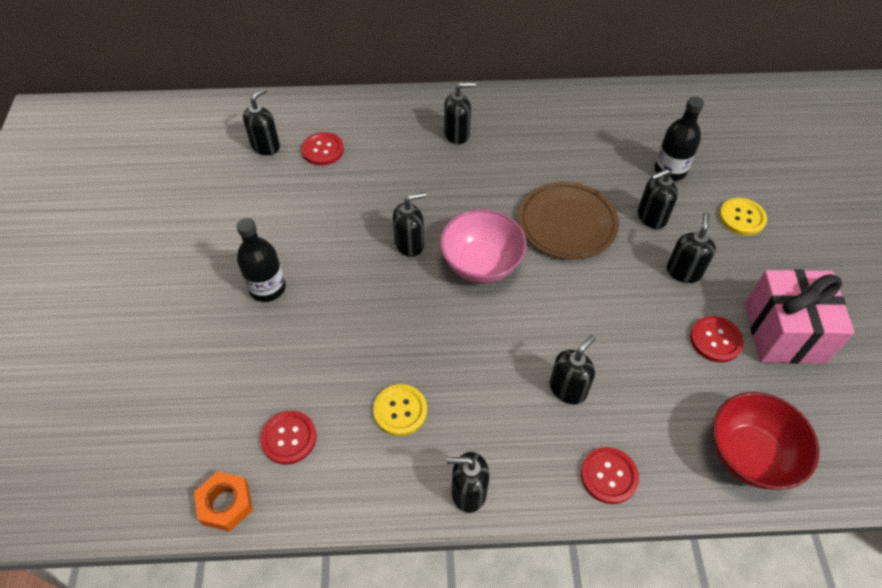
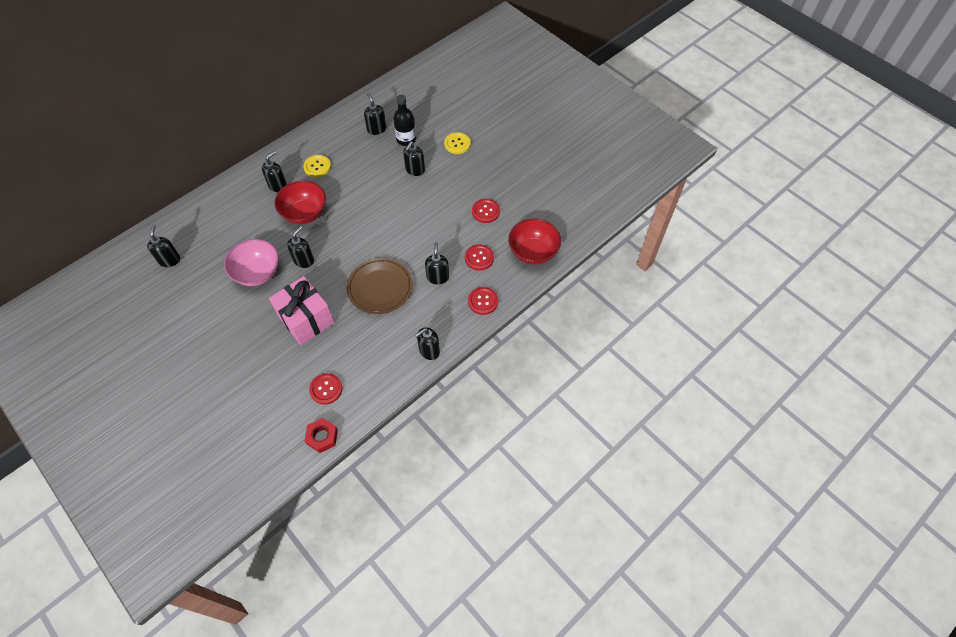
camera: 40 degrees left, 5 degrees up
orange nut [194,471,253,532] -> red nut [305,418,338,453]
black bottle [236,218,286,302] -> none
red button [301,132,344,166] -> red button moved to [465,244,494,271]
yellow button [373,384,427,436] -> yellow button moved to [303,155,331,177]
pink bowl [440,209,527,283] -> pink bowl moved to [224,239,279,286]
brown plate [518,181,619,260] -> brown plate moved to [347,258,413,314]
black soap dispenser [667,212,716,283] -> black soap dispenser moved to [364,93,387,135]
pink gift [745,269,855,364] -> pink gift moved to [269,276,334,345]
none -> red bowl [274,180,326,224]

